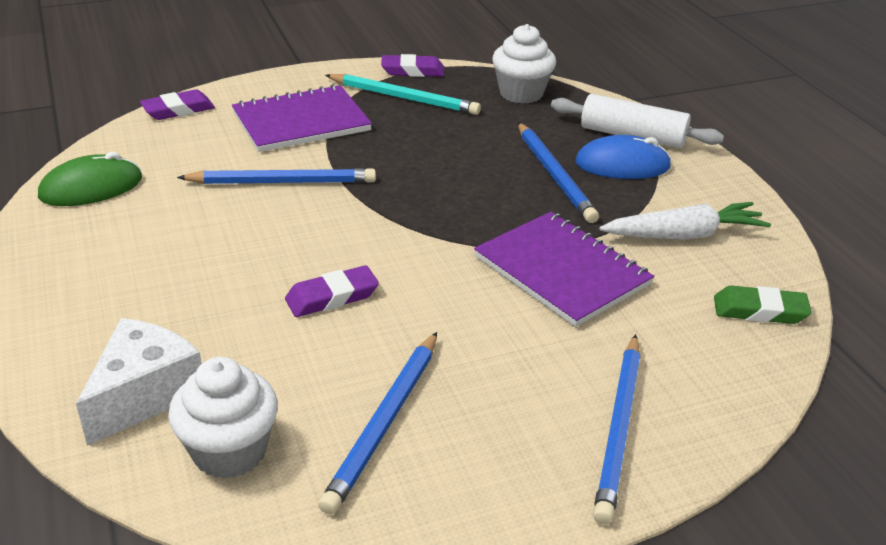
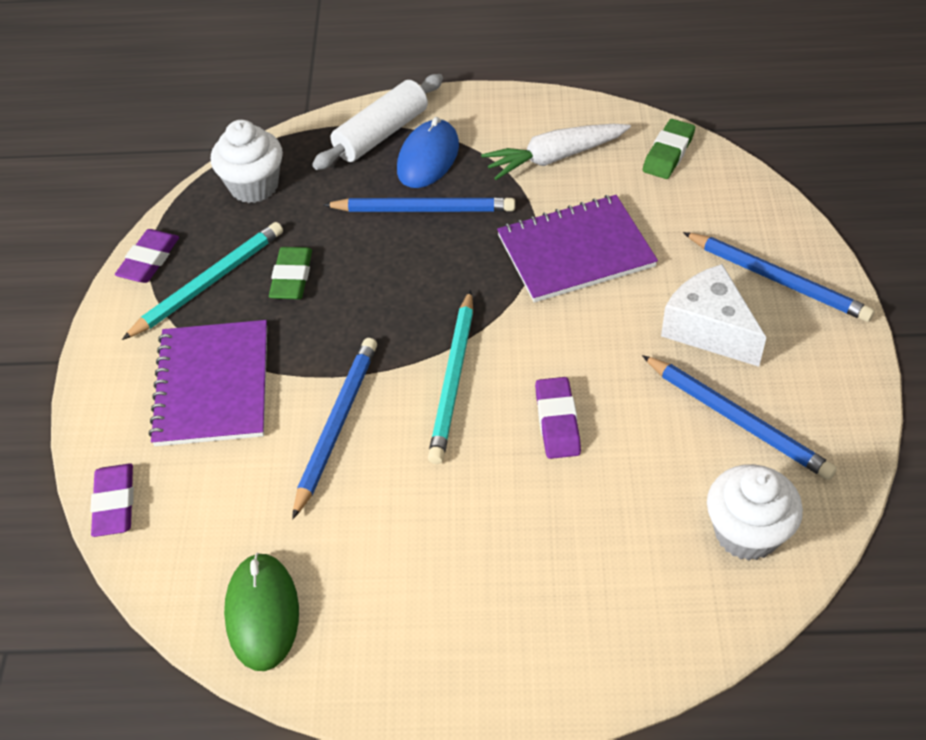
camera: 65 degrees left, 15 degrees up
white cheese [76,318,202,446] -> white cheese moved to [661,264,766,367]
white carrot [599,202,771,240] -> white carrot turned 120 degrees counterclockwise [481,124,631,180]
none -> green eraser [269,247,312,299]
none -> turquoise pencil [428,290,473,464]

